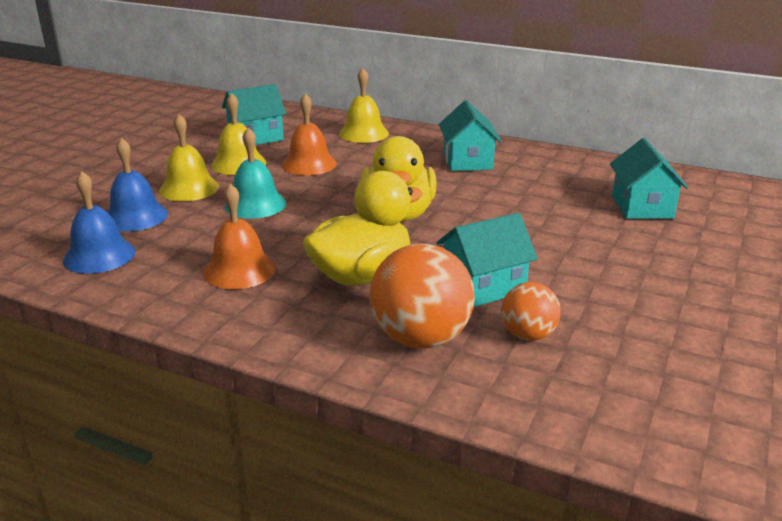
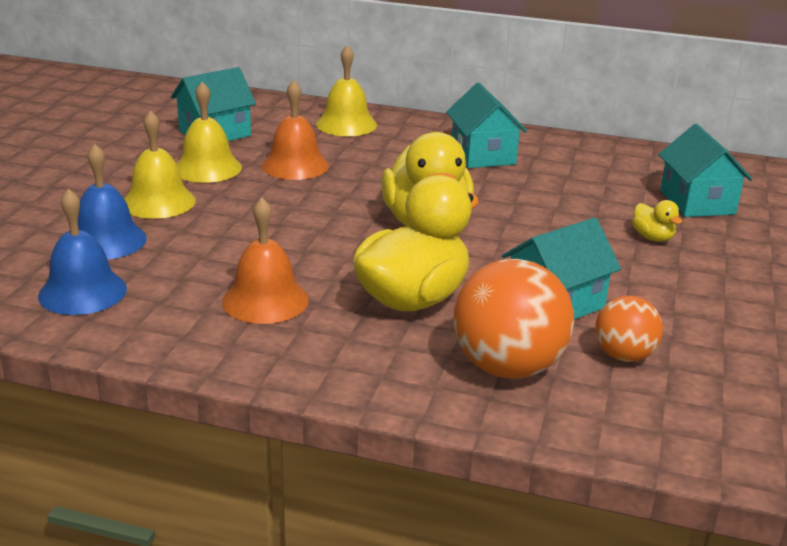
camera: 10 degrees left, 0 degrees up
turquoise bell [225,127,286,219] -> none
none -> yellow duck [632,200,683,242]

